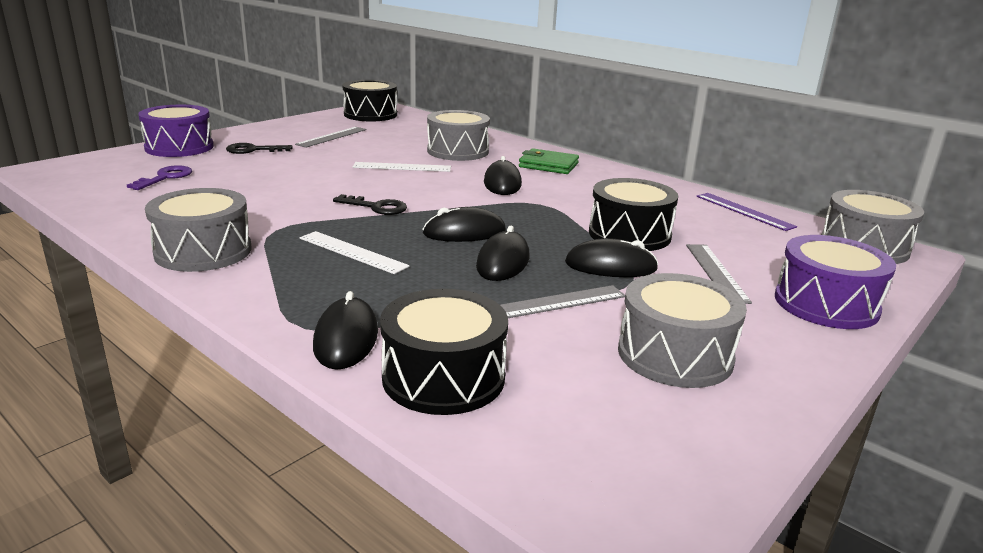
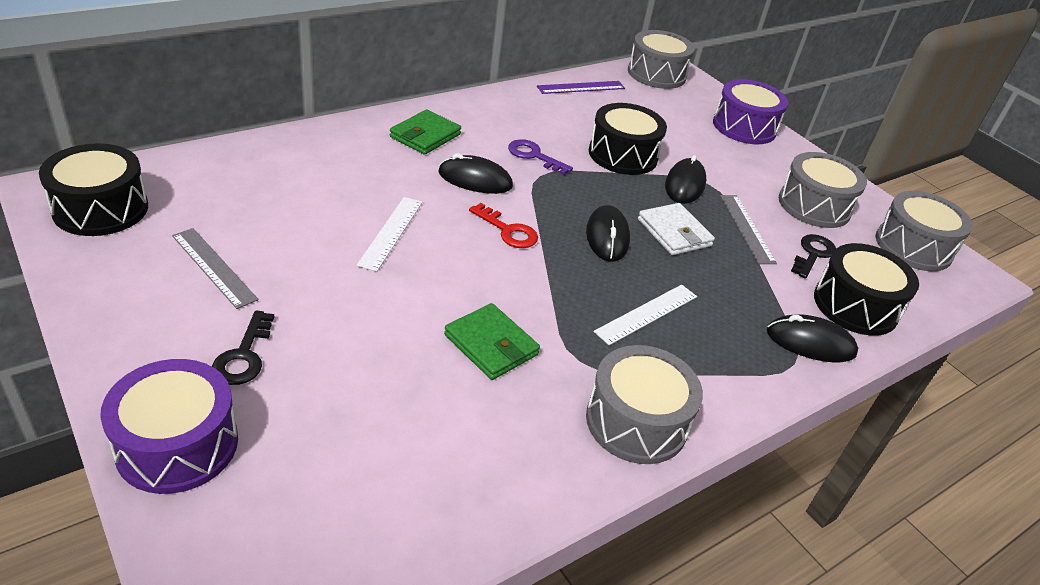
camera: 80 degrees left, 15 degrees up
purple key [127,165,192,190] -> purple key moved to [508,139,573,175]
black key [333,194,407,215] -> black key moved to [791,234,836,279]
grey drum [427,110,490,161] -> grey drum moved to [876,191,973,271]
black mouse [476,226,529,281] -> white wallet [638,203,715,255]
grey ruler [686,244,752,304] -> none
none -> green wallet [444,303,540,380]
none -> red key [469,203,538,248]

